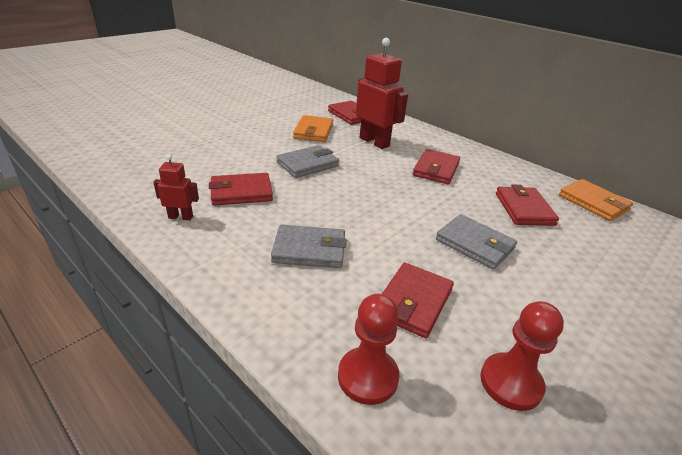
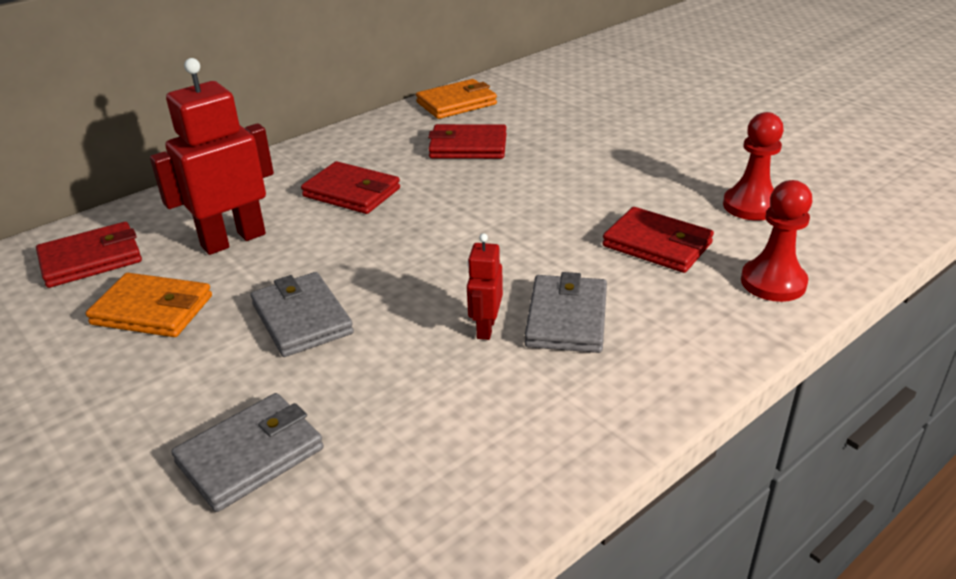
camera: 80 degrees left, 0 degrees up
red robot [153,154,199,220] -> red robot moved to [467,233,503,340]
red wallet [209,173,273,206] -> none
grey wallet [436,214,517,270] -> grey wallet moved to [171,393,324,512]

